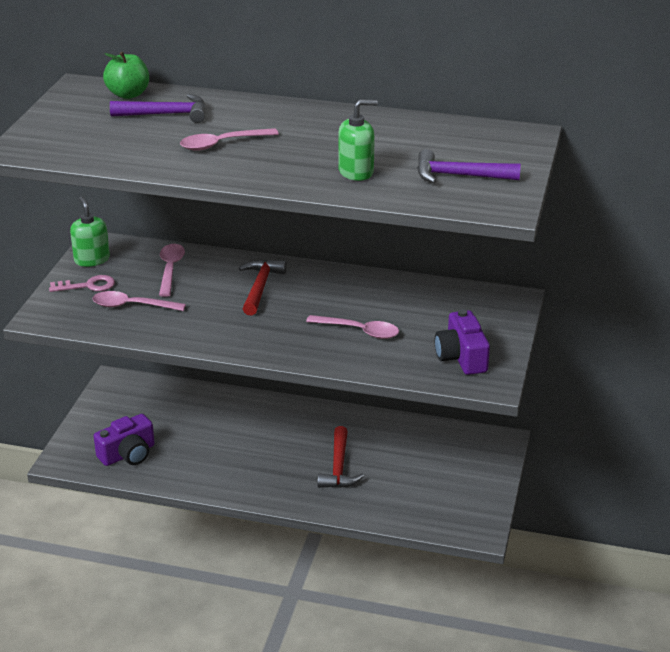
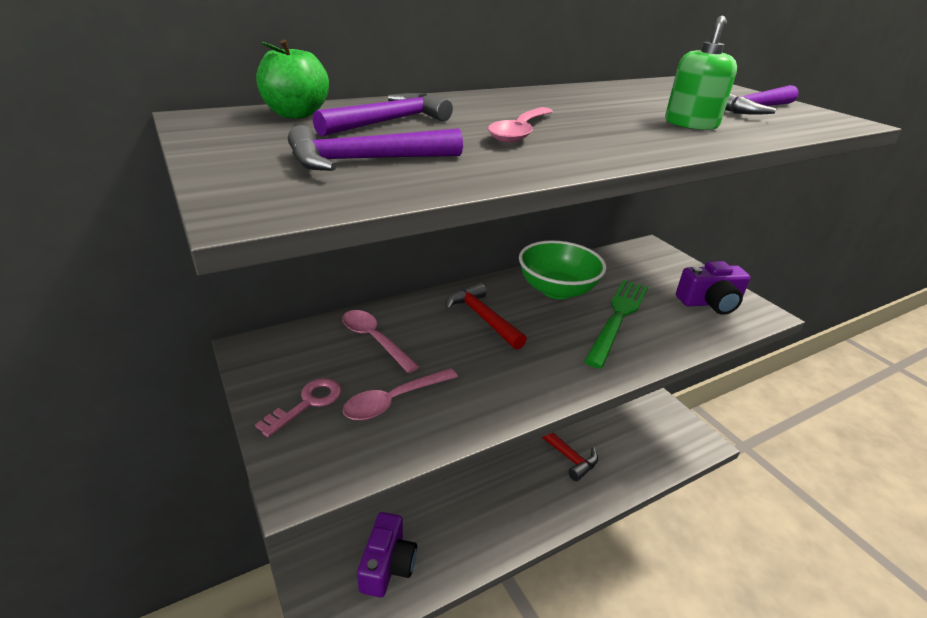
camera: 45 degrees left, 0 degrees up
green soap dispenser [70,197,110,267] -> none
pink spoon [306,315,399,339] -> green fork [584,280,648,369]
purple camera [435,309,490,375] -> purple camera turned 45 degrees counterclockwise [676,261,750,315]
none -> purple hammer [288,125,463,171]
none -> green bowl [519,240,606,299]

